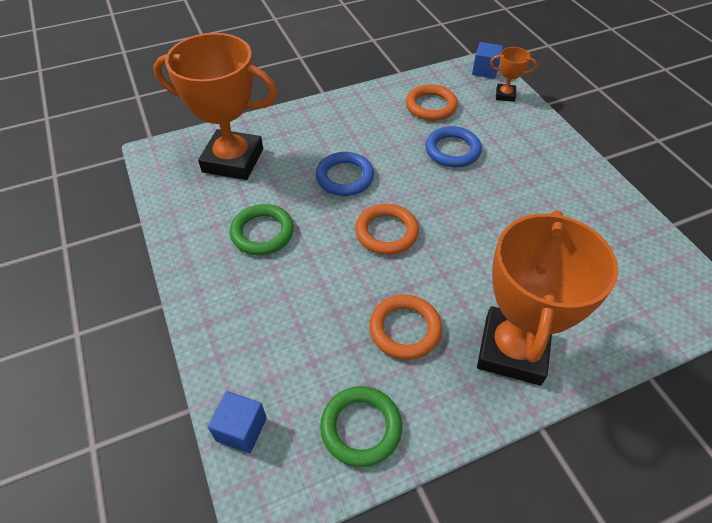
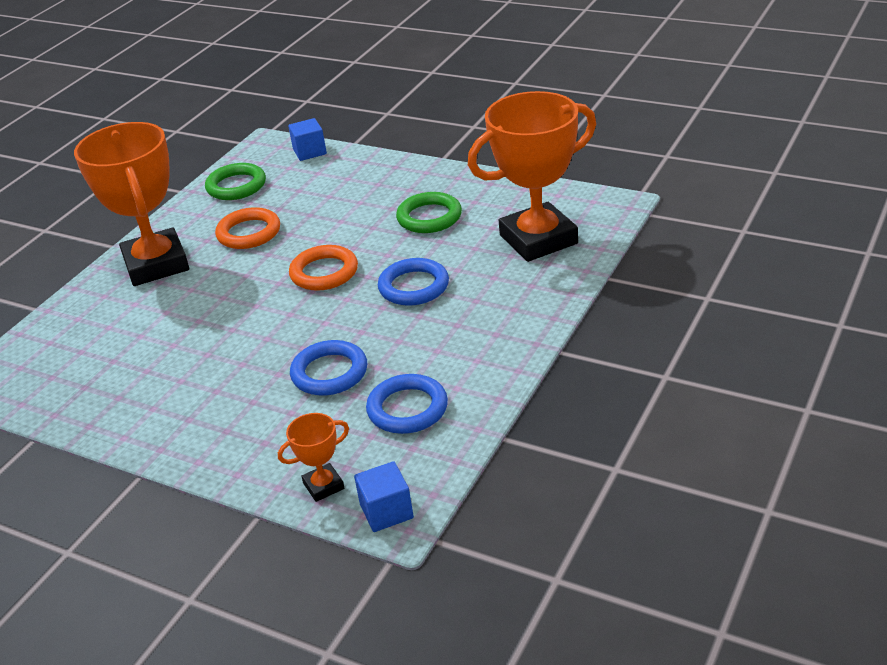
camera: 145 degrees right, 15 degrees down
orange ring [406,84,458,121] -> blue ring [366,374,448,434]

